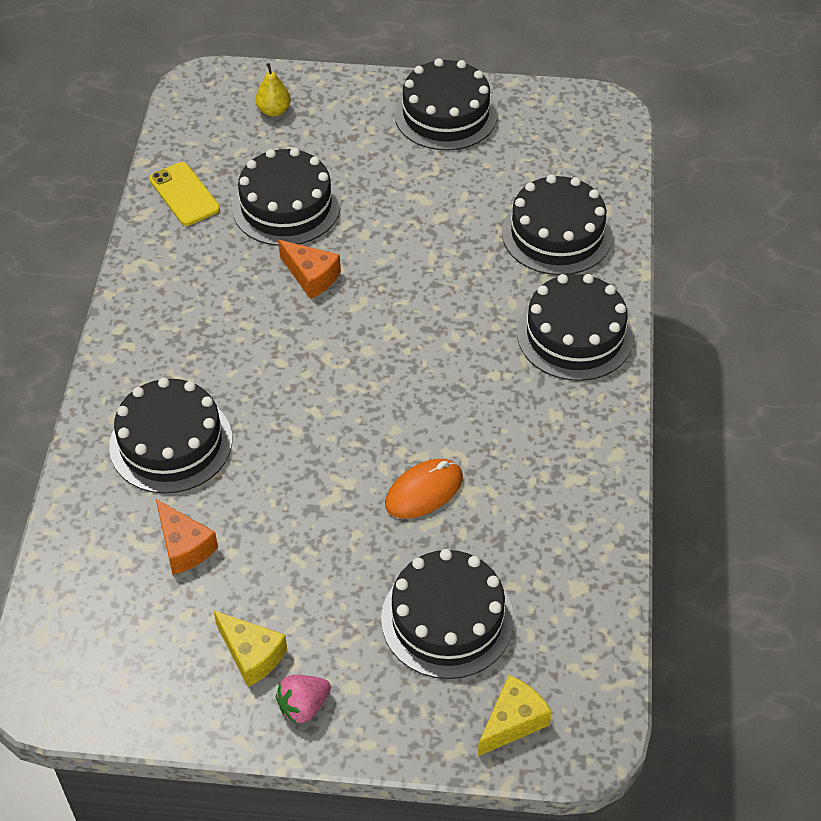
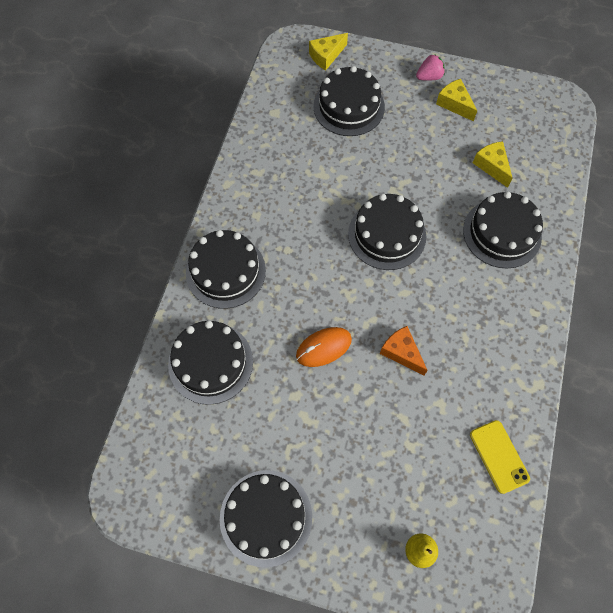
camera: 170 degrees left, 15 degrees up
orange cheese [156,499,218,575] -> yellow cheese [473,141,513,188]
black cake [232,148,341,246] -> black cake moved to [348,194,426,270]
orange mouse [385,459,463,518] -> orange mouse moved to [296,327,352,367]

